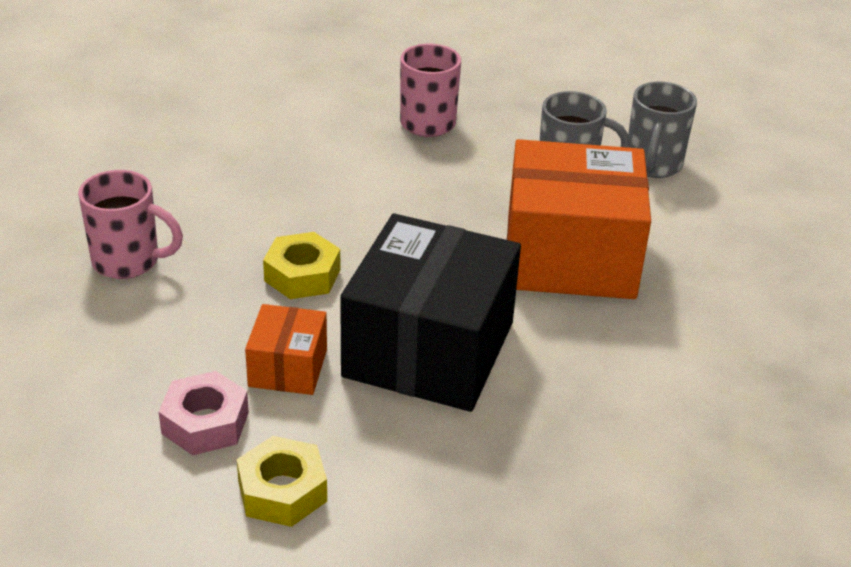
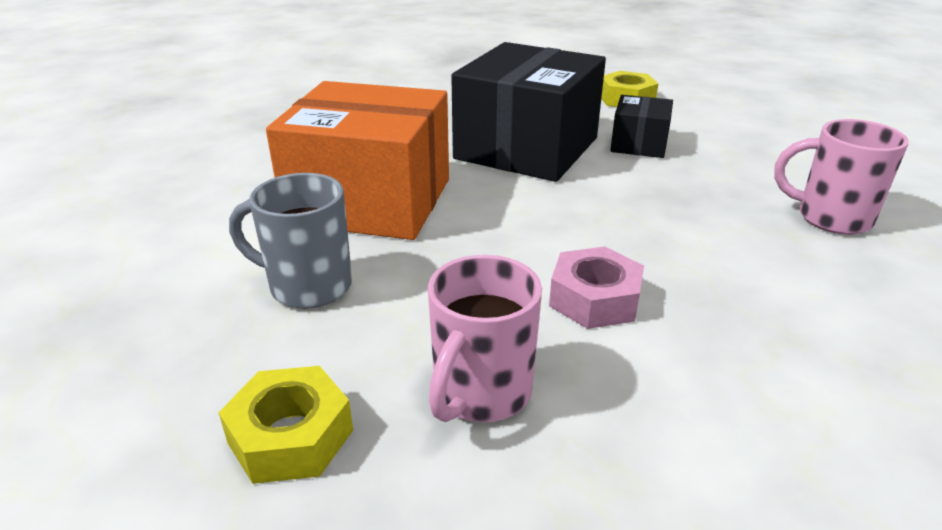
camera: 170 degrees left, 5 degrees down
pink nut [159,371,249,455] -> pink nut moved to [549,246,644,329]
orange box [245,304,327,395] -> black box [610,95,673,158]
yellow nut [263,232,340,299] -> yellow nut moved to [219,366,353,484]
grey mug [628,82,697,178] -> none

